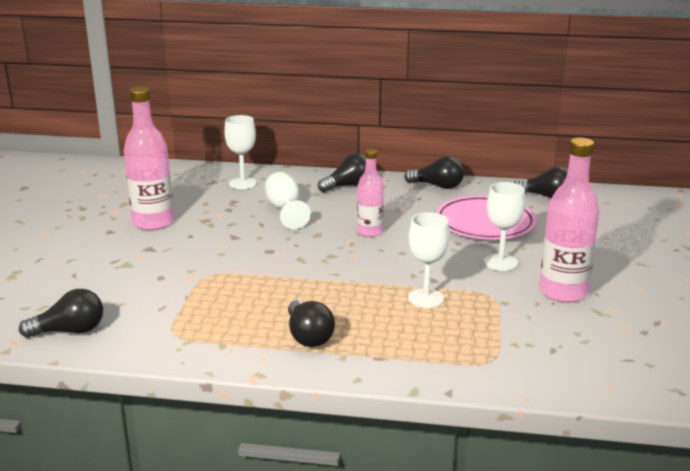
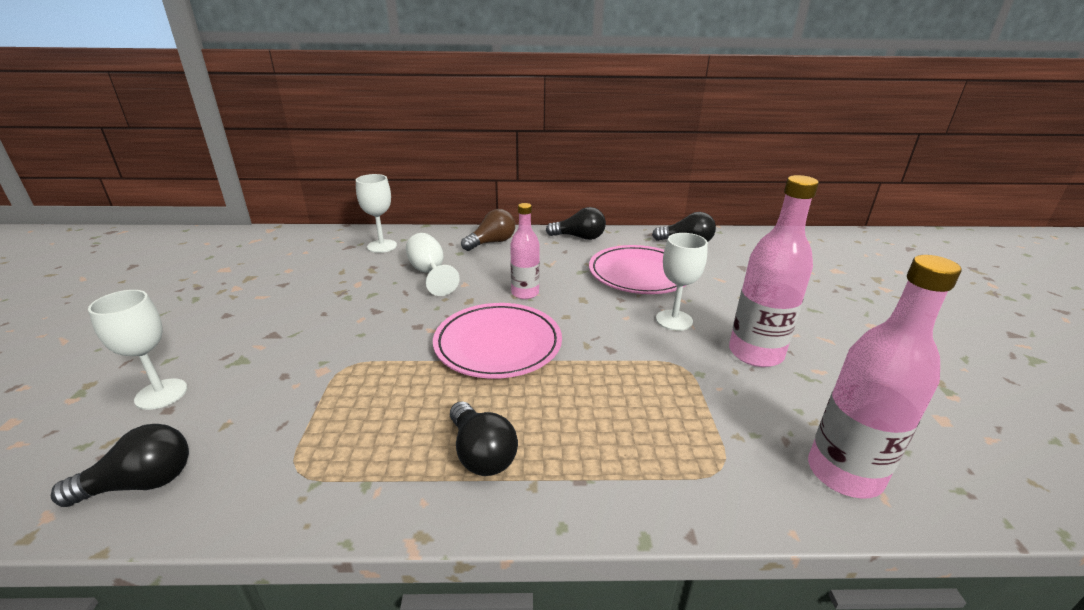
camera: 10 degrees left, 5 degrees up
pink bottle [124,87,174,231] -> pink bottle moved to [808,255,962,499]
black light bulb [318,153,366,192] -> brown light bulb [461,209,515,251]
white goblet [408,212,450,308] -> white goblet moved to [88,290,187,410]
none -> pink plate [433,303,562,379]

